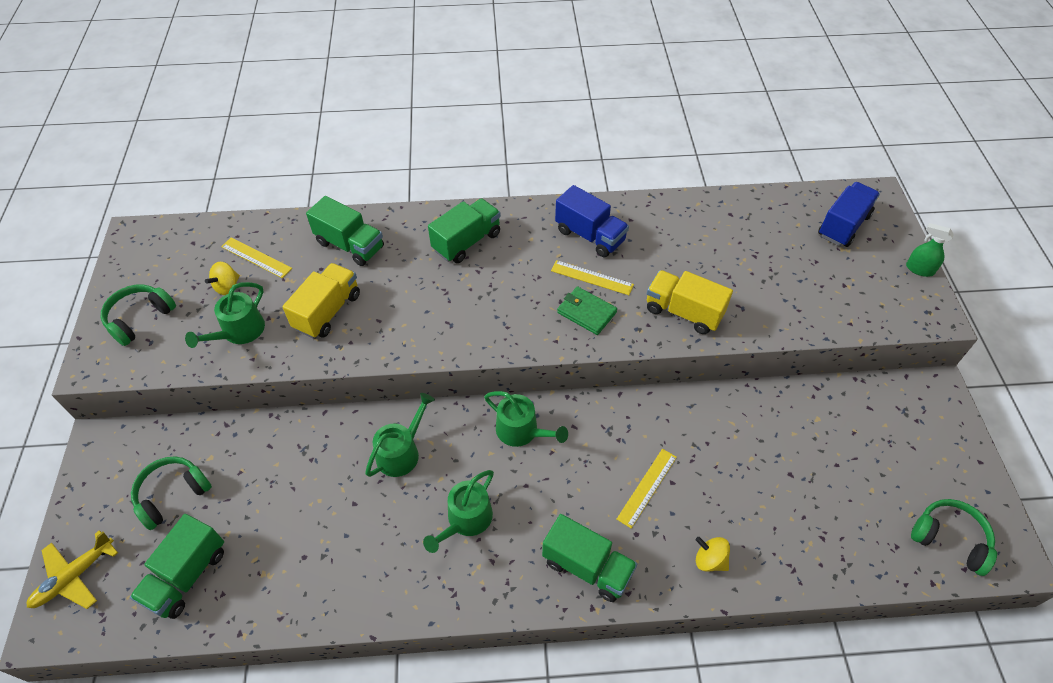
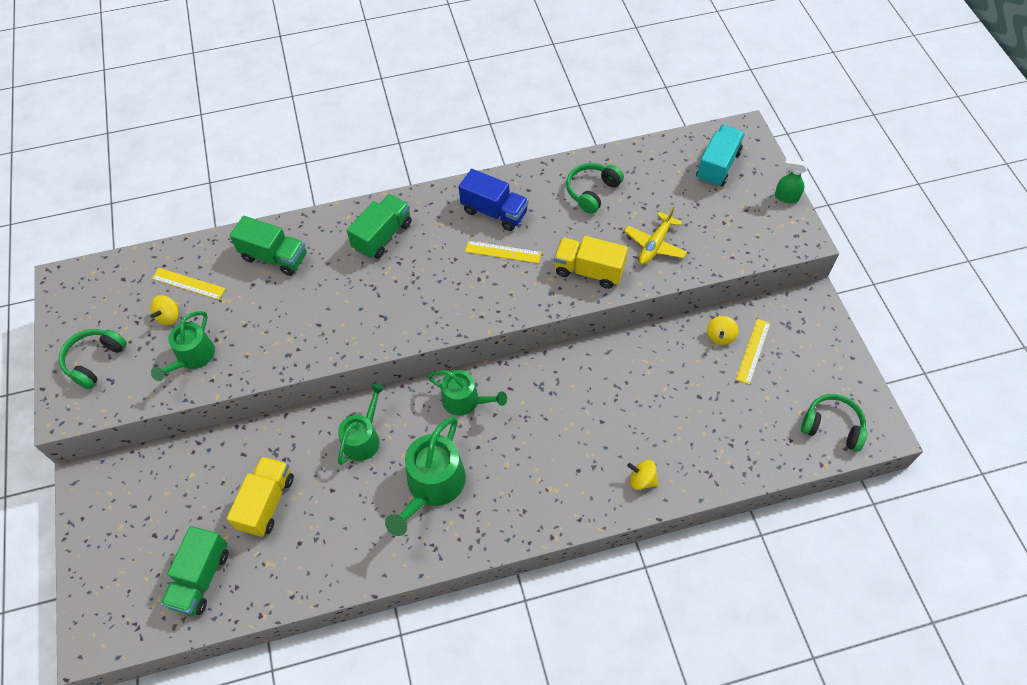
camera: 10 degrees left, 5 degrees up
yellow plane [27,530,118,609] -> yellow plane moved to [624,206,687,265]
green headphones [131,456,212,530] -> green headphones moved to [566,163,624,214]
yellow truck [282,263,360,339] -> yellow truck moved to [227,456,294,537]
green watering can [423,470,494,553] -> green watering can [385,416,466,536], size x1.51
green truck [542,514,637,602] -> none
green wallet [557,286,617,335] -> none
yellow ruler [617,449,677,529] -> yellow ruler moved to [736,319,770,385]
blue truck [818,182,880,247] -> turquoise truck [696,125,745,187]
none -> yellow spinning top [707,316,738,345]

